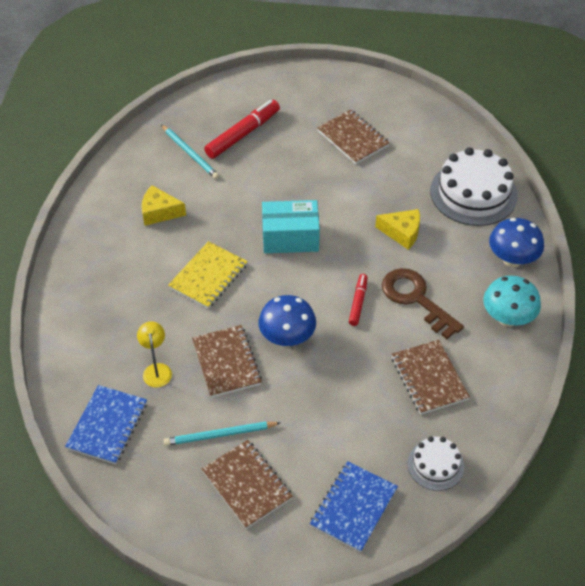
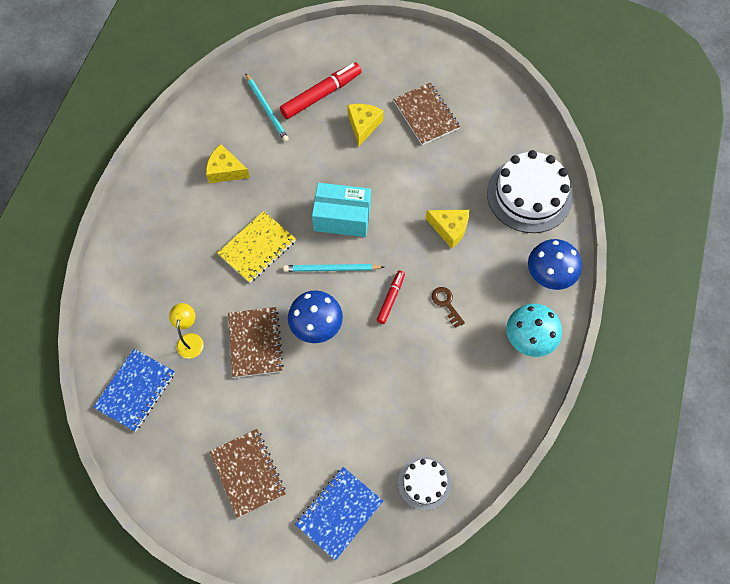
camera: 10 degrees right, 15 degrees up
turquoise pencil [164,422,280,446] -> turquoise pencil moved to [283,264,384,272]
brown key [382,268,464,339] -> brown key [432,287,465,328], size x0.49
brown notebook [392,340,470,414] -> none
none -> yellow cheese [347,104,384,146]

